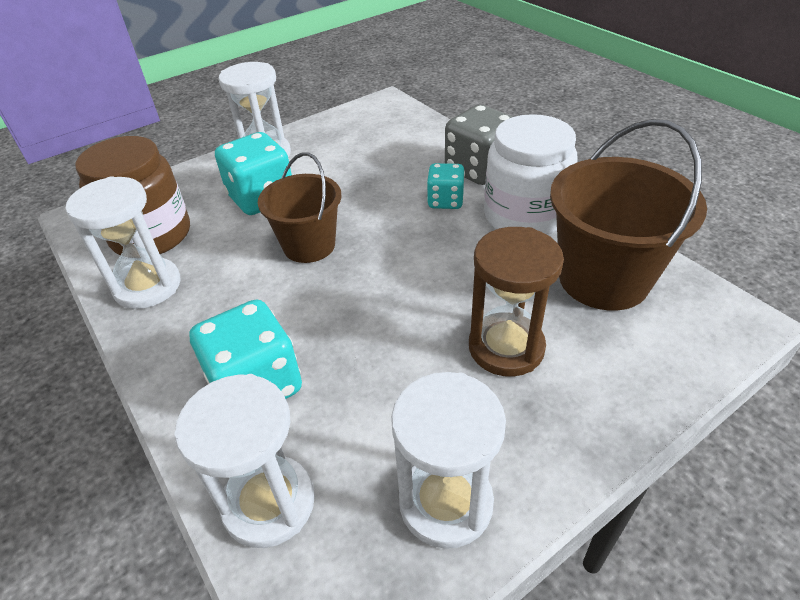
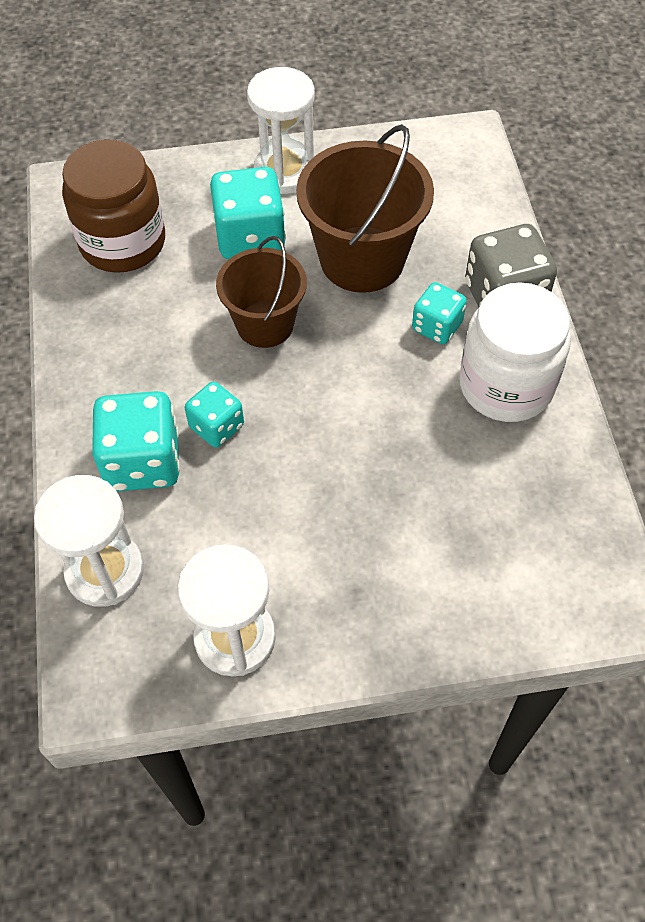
camera: 25 degrees right, 15 degrees up
white hourglass [66,176,181,309] -> none
brown hourglass [469,227,564,377] -> none
brown bucket [550,119,707,310] -> brown bucket moved to [296,124,434,293]
none -> turquoise dice [185,381,244,447]

